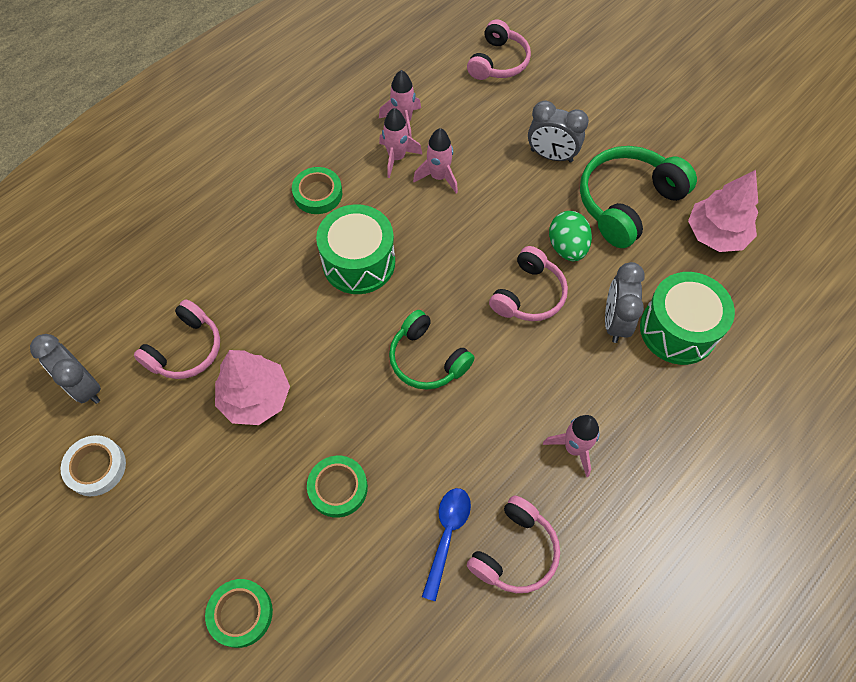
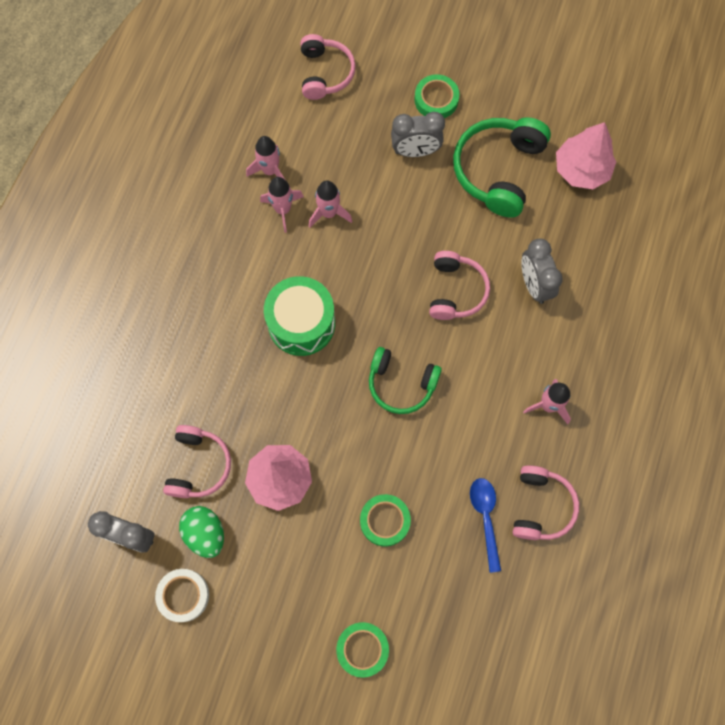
camera: 25 degrees left, 10 degrees up
green tape [292,167,342,214] -> green tape moved to [414,74,459,118]
green egg [549,211,592,261] -> green egg moved to [179,506,224,558]
green drum [640,272,735,365] -> none

